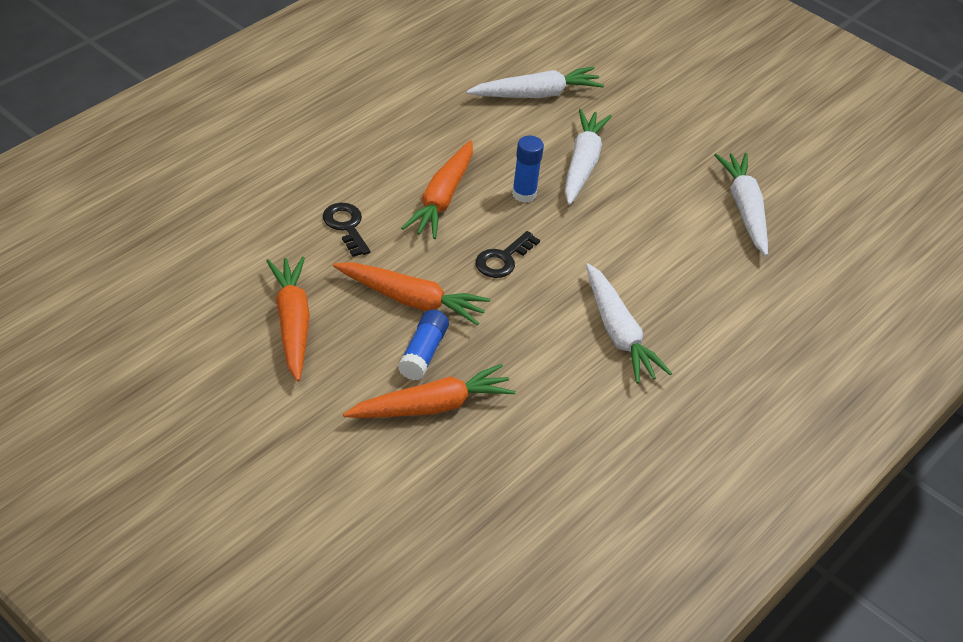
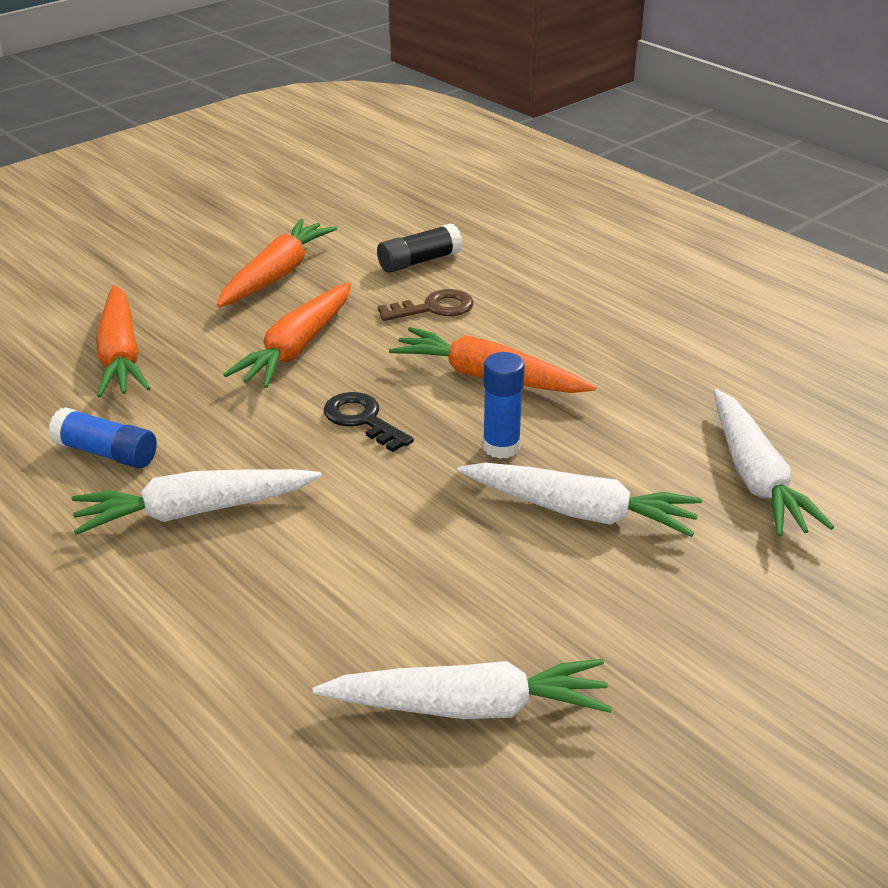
camera: 100 degrees right, 10 degrees down
orange carrot [266,257,310,382] -> orange carrot turned 60 degrees counterclockwise [217,219,337,307]
black key [323,203,370,257] -> brown key [378,289,474,321]
blue glue stick [398,310,449,380] -> blue glue stick moved to [48,407,157,469]
none -> black glue stick [377,223,462,273]

